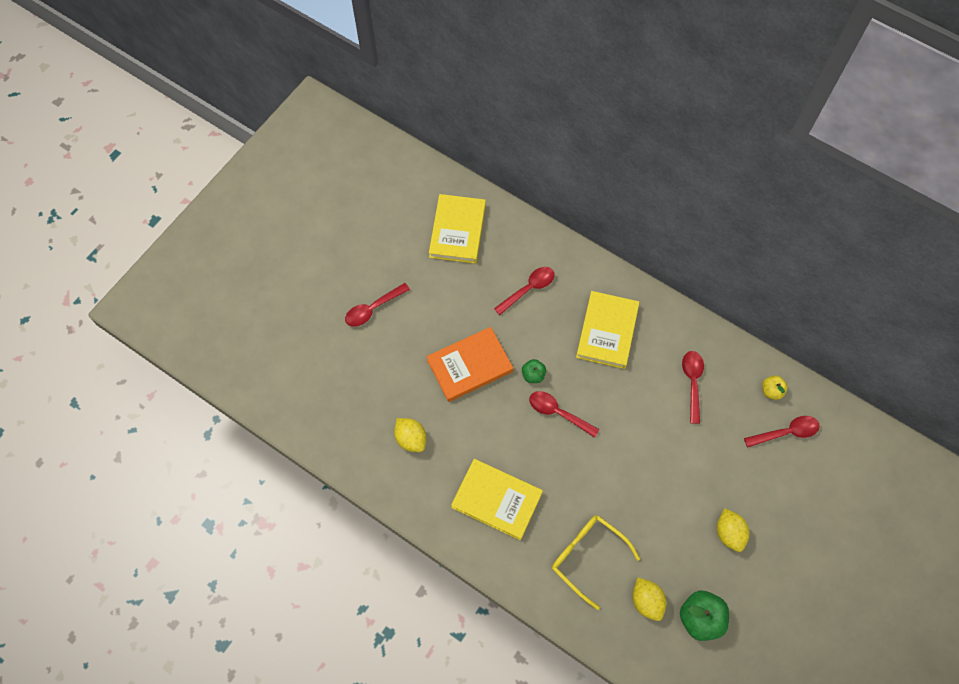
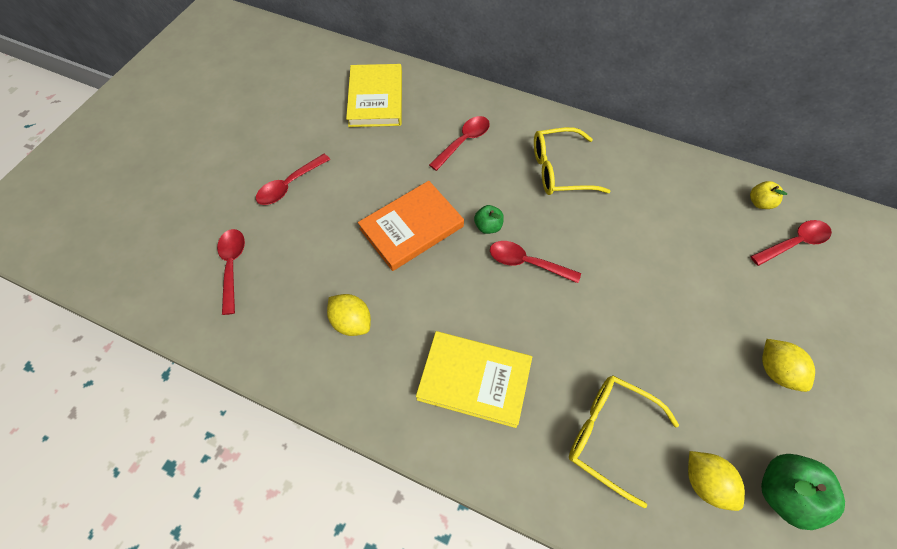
camera: 10 degrees left, 5 degrees down
yellow book [576,291,639,369] -> yellow glasses [534,127,611,195]
red spoon [682,351,704,424] -> red spoon moved to [217,229,245,315]

